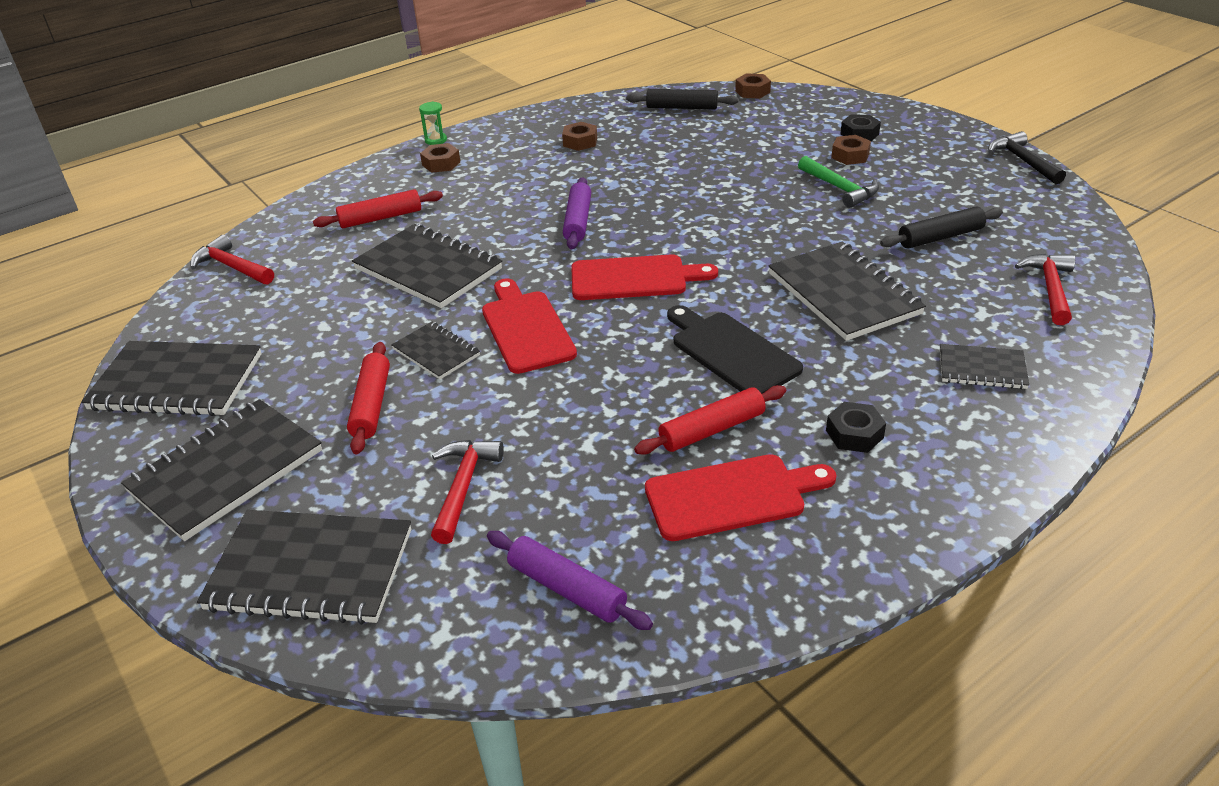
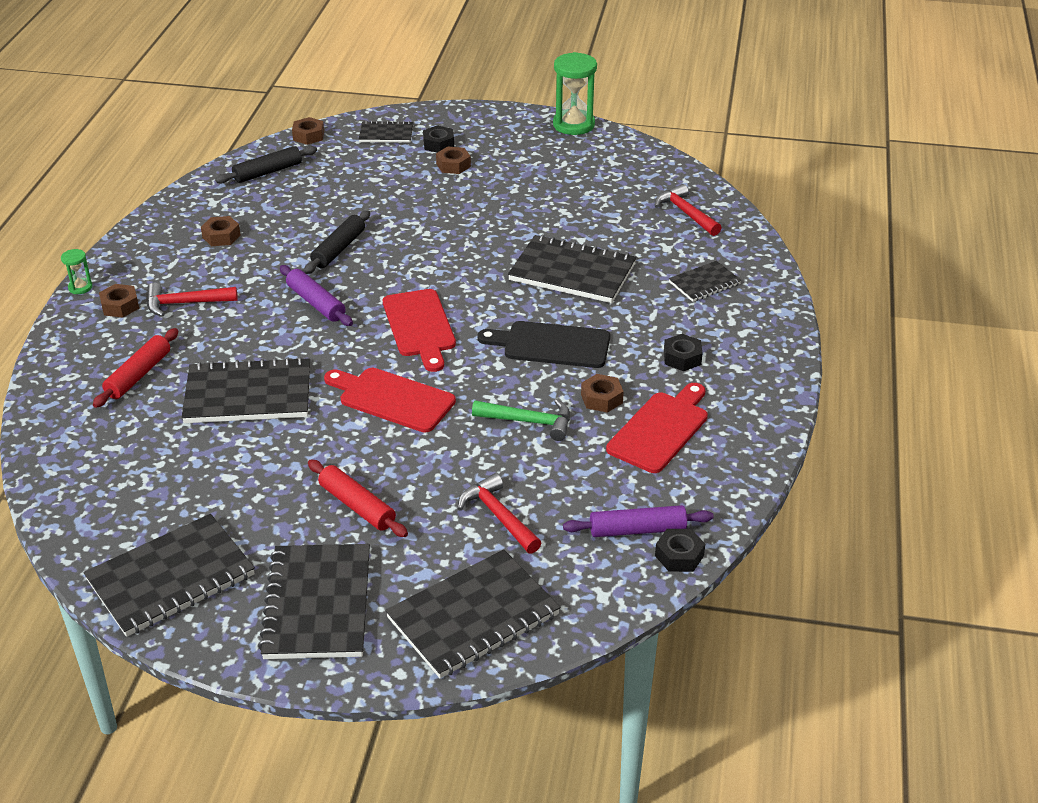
camera: 45 degrees left, 0 degrees up
red hammer [190,234,274,285] -> red hammer moved to [147,283,238,317]
black notebook [392,322,480,379] -> black notebook moved to [359,121,413,143]
red cutting board [571,254,718,300] -> red cutting board turned 120 degrees clockwise [383,289,456,372]
red rolling pin [634,385,786,455] -> brown nut [581,374,624,413]
green hammer [798,156,879,208] -> green hammer moved to [472,399,570,441]
black rolling pin [880,206,1003,249] -> black rolling pin moved to [304,210,370,274]
black hammer [988,131,1066,184] -> green hourglass [553,52,597,135]
none -> black nut [655,529,705,572]

